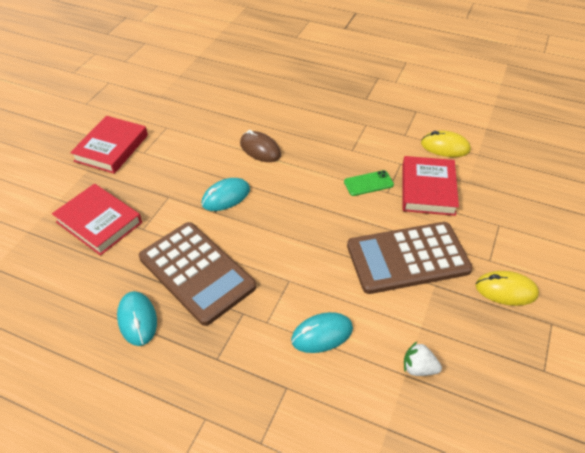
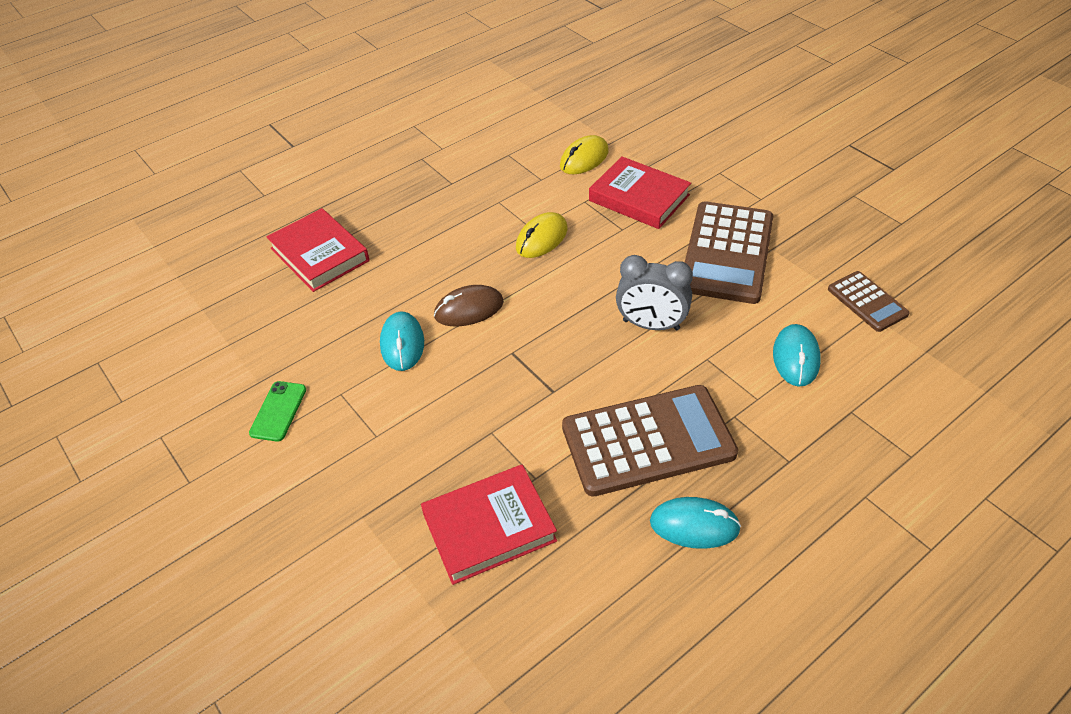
camera: 60 degrees left, 0 degrees up
red book [70,116,148,174] -> red book moved to [267,208,370,292]
turquoise mouse [201,178,250,211] -> turquoise mouse moved to [380,312,424,371]
green phone [344,170,394,196] -> green phone moved to [249,381,306,442]
white strawberry [404,342,442,376] -> brown calculator [828,271,910,332]
yellow mouse [475,271,539,306] -> yellow mouse moved to [516,212,567,258]
none -> grey clock [616,255,693,330]

